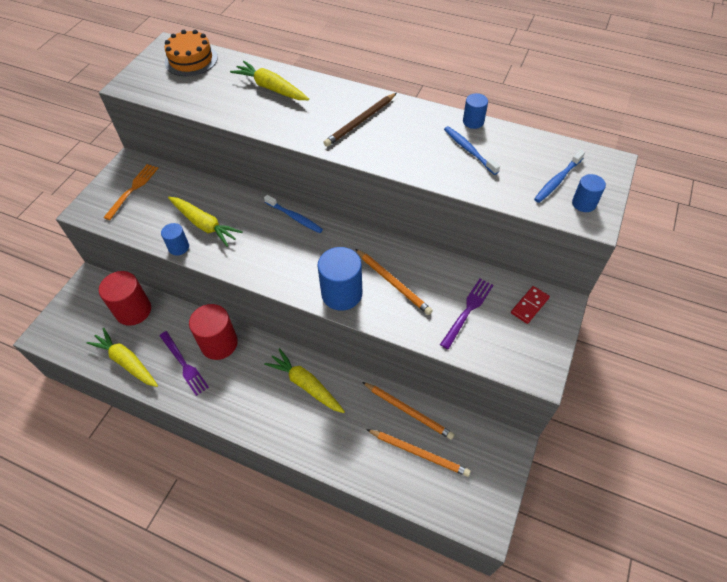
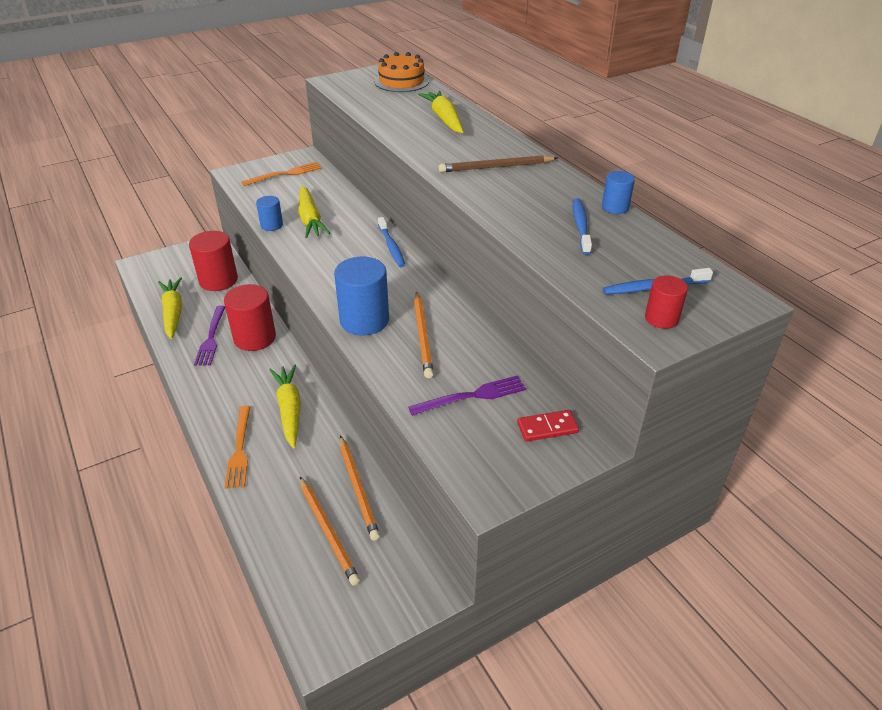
camera: 35 degrees right, 15 degrees down
blue cylinder [572,174,606,212] -> red cylinder [645,275,688,329]
none -> orange fork [225,406,250,489]

